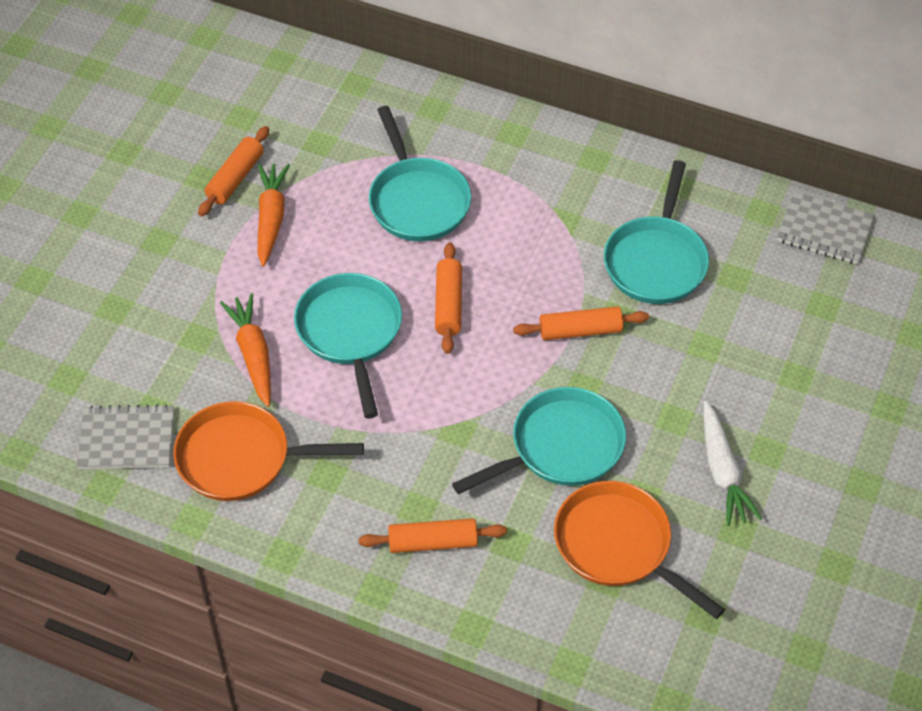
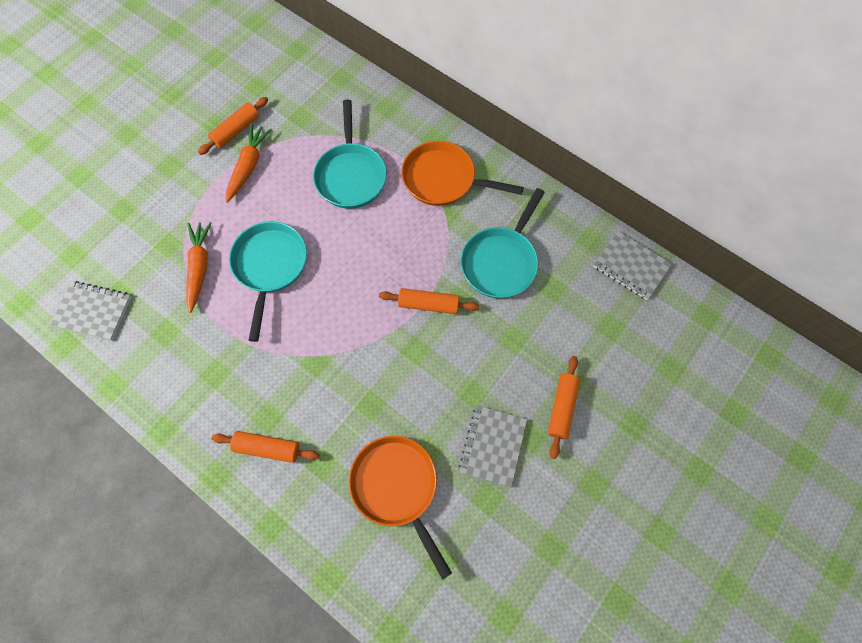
camera: 15 degrees right, 15 degrees up
orange pan [173,401,364,501] -> orange pan moved to [401,141,524,206]
orange rolling pin [435,242,462,354] -> orange rolling pin moved to [548,356,580,459]
turquoise pan [452,387,626,494] -> none
white carrot [703,401,762,526] -> grey notebook [459,405,527,487]

